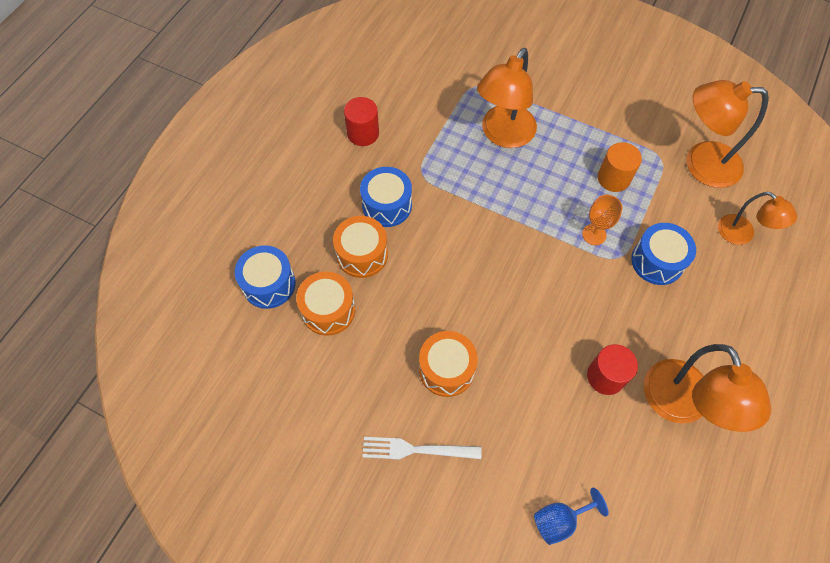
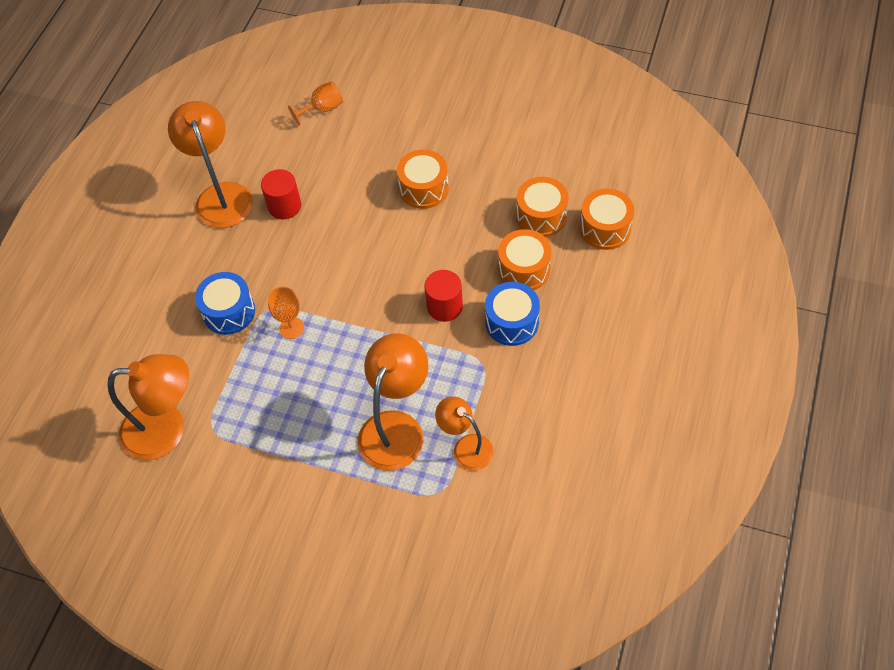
camera: 175 degrees right, 5 degrees down
blue drum [235,245,296,309] -> orange drum [580,188,634,250]
red cylinder [344,97,379,146] -> red cylinder moved to [424,270,463,322]
white fork [362,437,481,460] -> none
blue goblet [534,488,609,545] -> orange goblet [288,81,343,126]
orange cylinder [597,142,642,192] -> none
orange lamp [718,192,797,245] -> orange lamp moved to [435,396,493,470]

